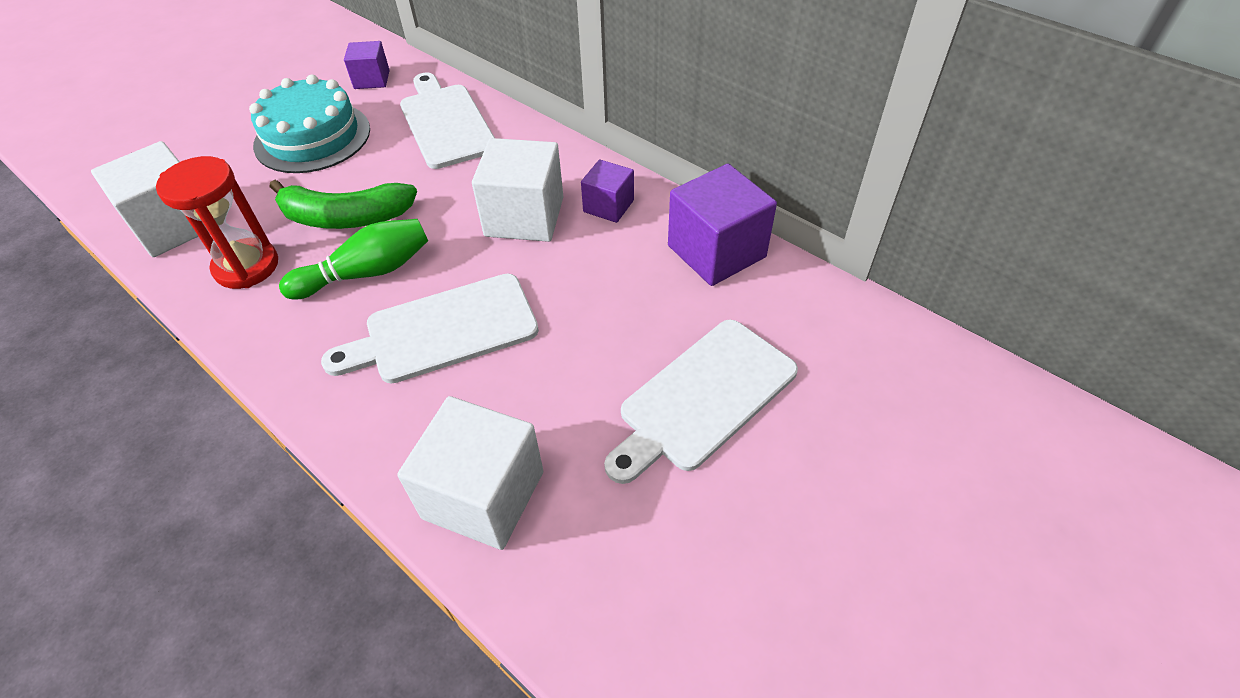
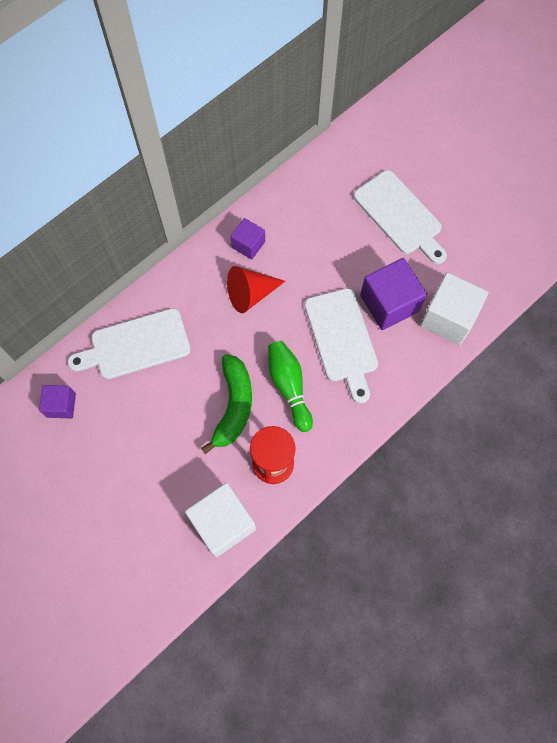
camera: 85 degrees left, 20 degrees up
turquoise cake [249,75,370,173] -> none
white cube [472,138,563,242] -> red cone [227,266,285,313]
purple cube [668,164,777,286] -> purple cube moved to [360,258,427,330]

